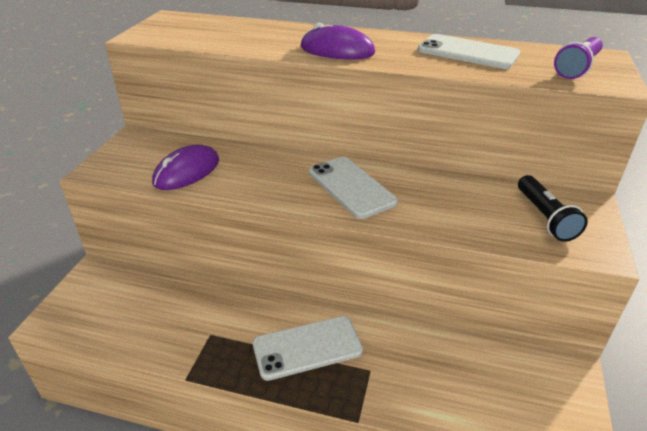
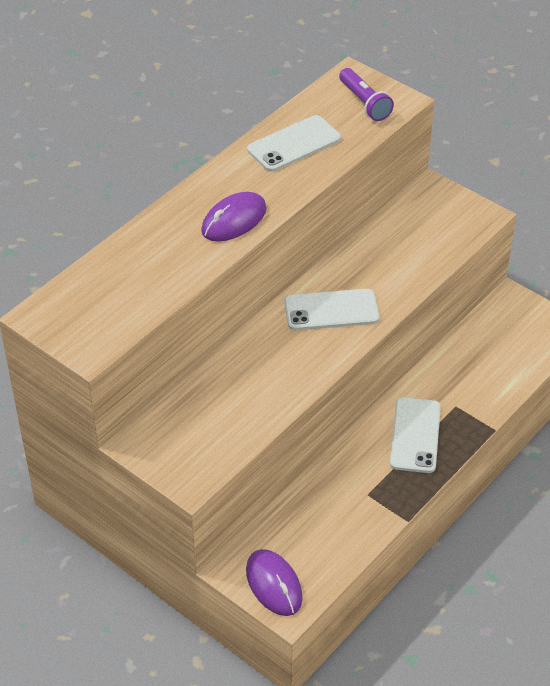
camera: 65 degrees left, 10 degrees up
purple mouse [152,145,219,190] -> purple mouse moved to [246,549,303,616]
black flashlight [518,175,588,242] -> none

